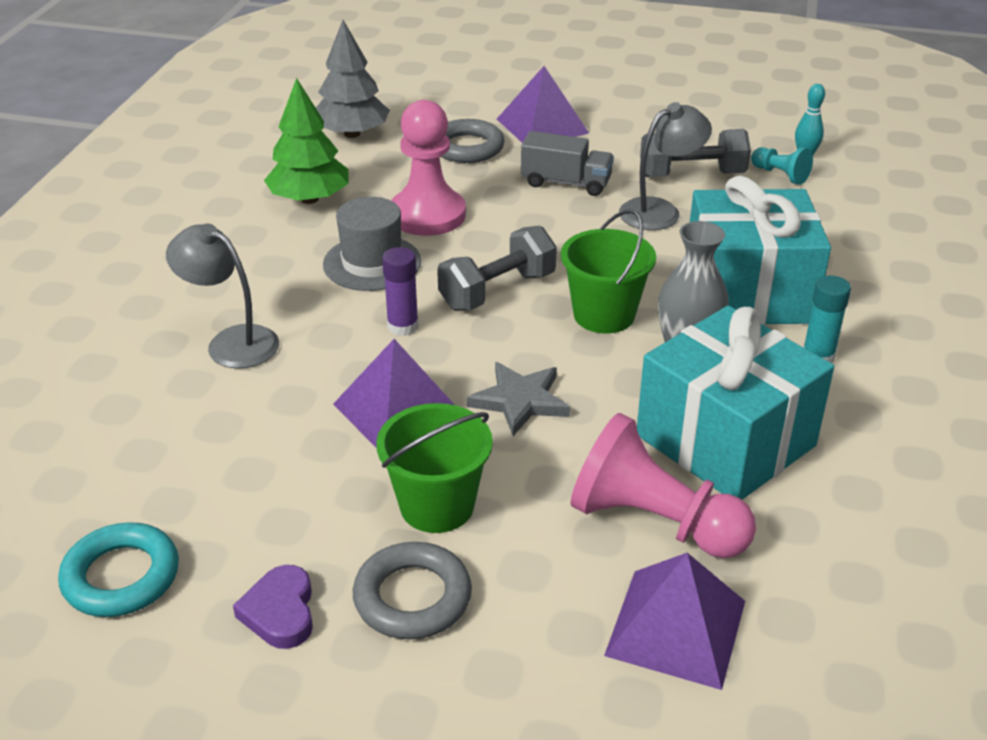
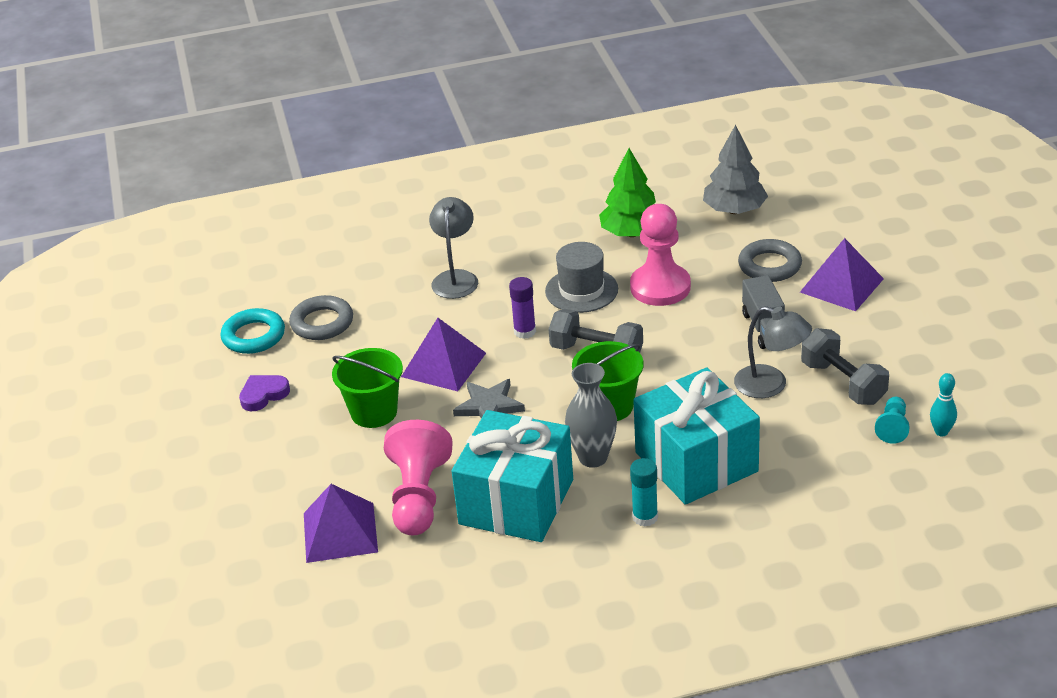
camera: 65 degrees right, 0 degrees up
grey ring [353,542,472,639] -> grey ring moved to [289,295,353,340]

